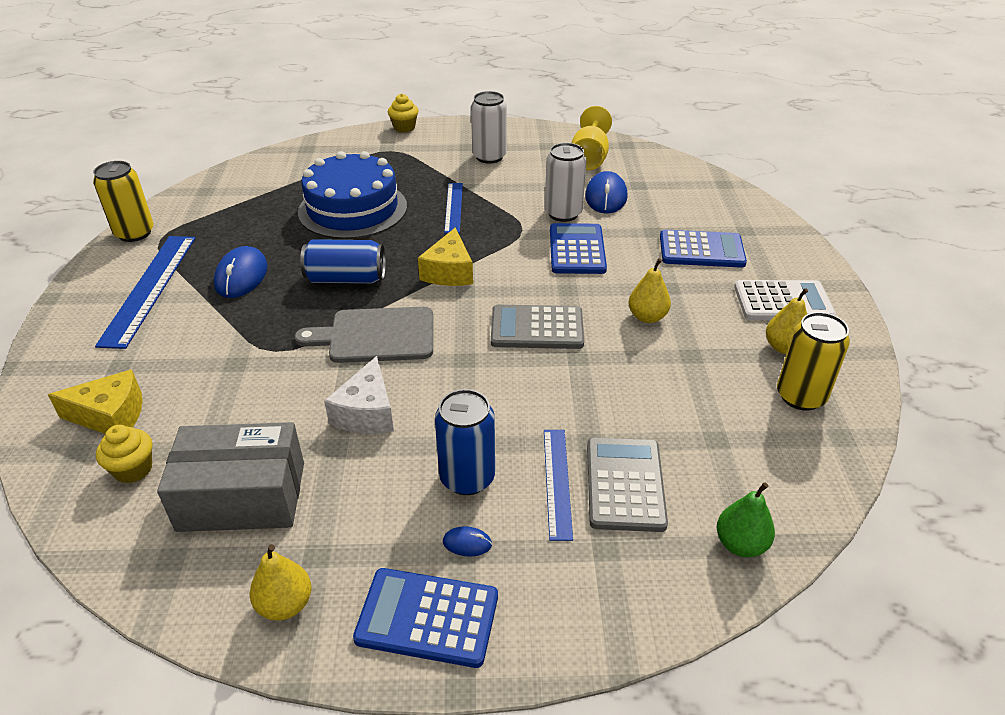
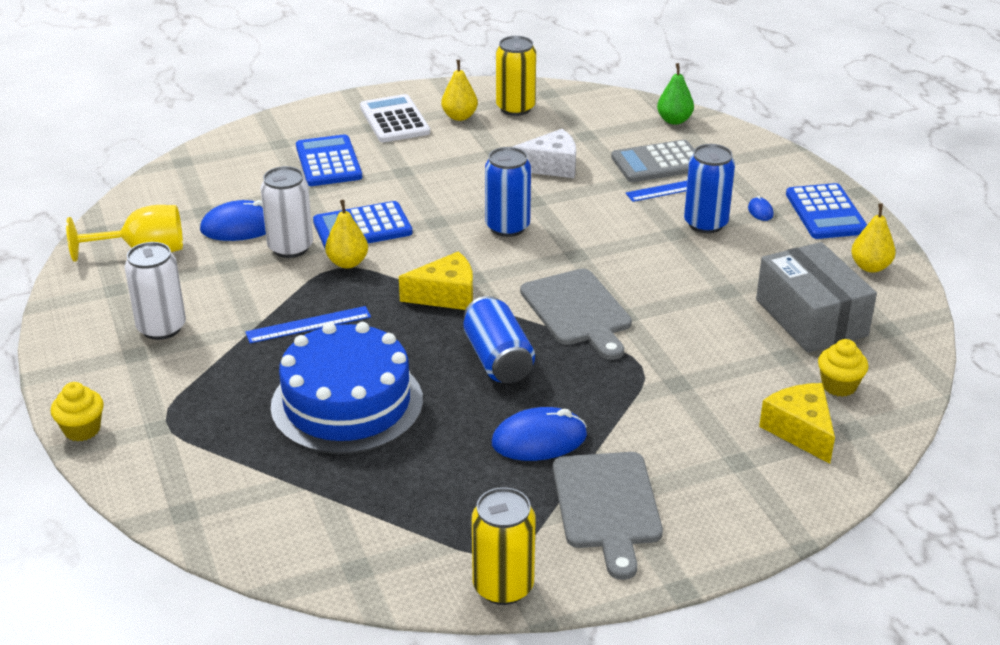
camera: 110 degrees left, 5 degrees down
blue ruler [95,236,195,349] -> grey cutting board [553,452,663,580]
white cheese [324,356,394,434] -> white cheese moved to [513,129,576,178]
grey calculator [491,305,584,349] -> blue can [485,147,531,237]
yellow pear [628,258,671,323] -> yellow pear moved to [325,200,368,268]

